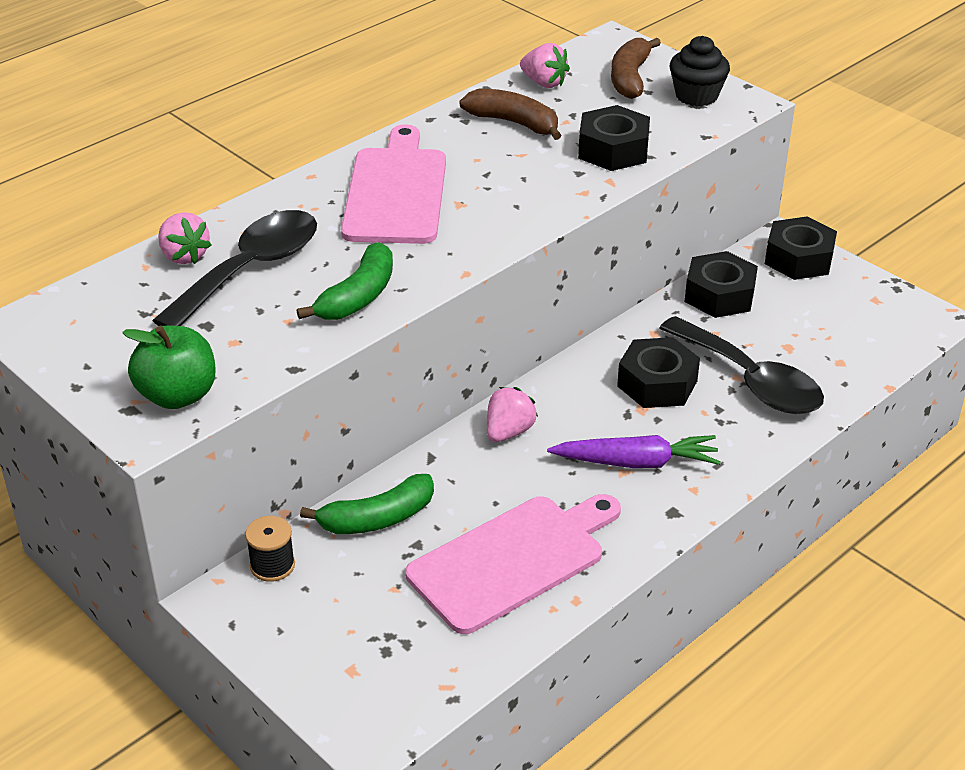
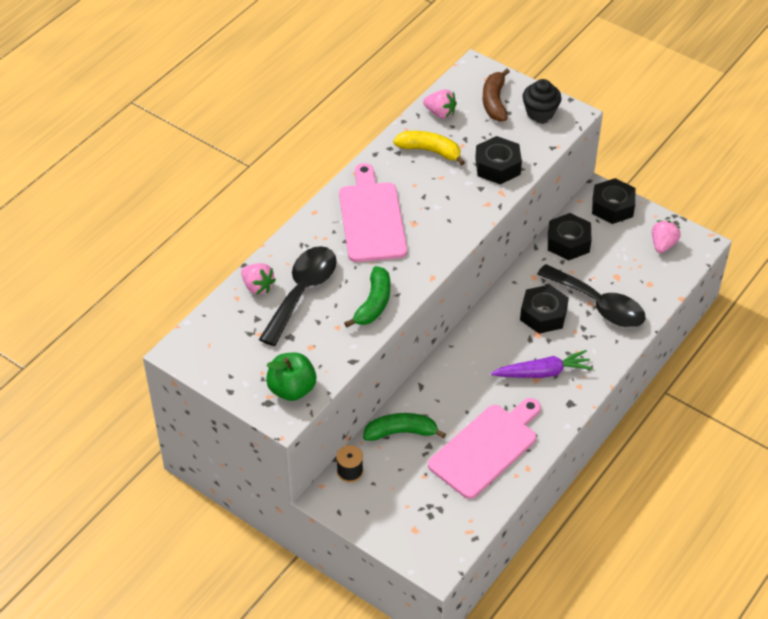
camera: 10 degrees left, 10 degrees up
green banana [300,474,434,534] -> green banana turned 150 degrees counterclockwise [363,413,446,441]
brown banana [459,88,561,140] -> yellow banana [393,131,465,166]
pink strawberry [487,387,538,442] -> pink strawberry moved to [652,220,681,253]

